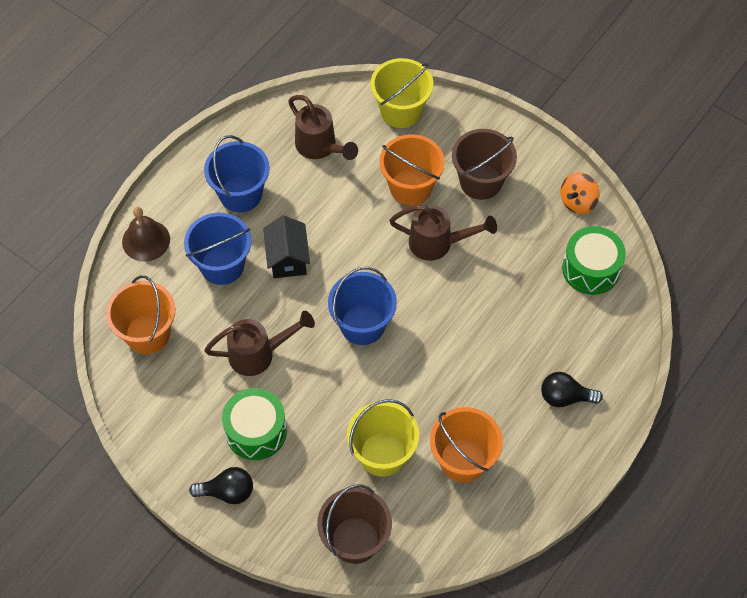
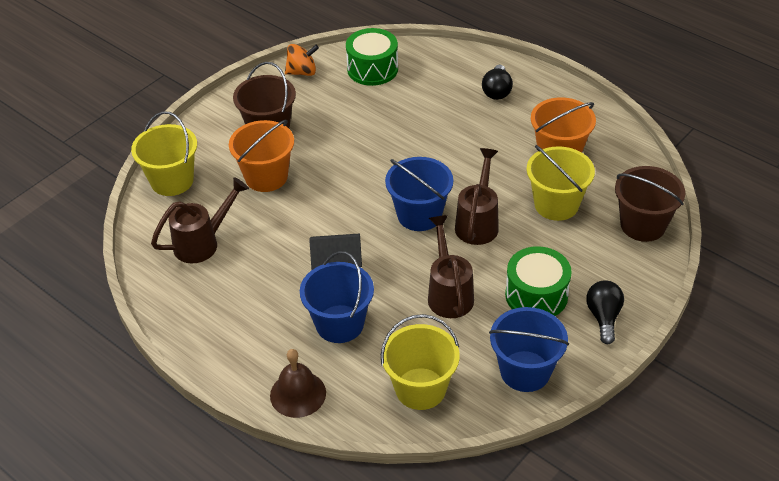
camera: 85 degrees left, 15 degrees down
orange bucket [106,276,175,354] -> yellow bucket [381,314,460,410]
blue bucket [204,135,270,212] -> blue bucket moved to [489,307,569,392]
brown watering can [389,204,497,261] -> brown watering can moved to [455,148,499,245]
orange spinning top [561,172,599,214] -> orange spinning top turned 60 degrees counterclockwise [285,44,319,76]

